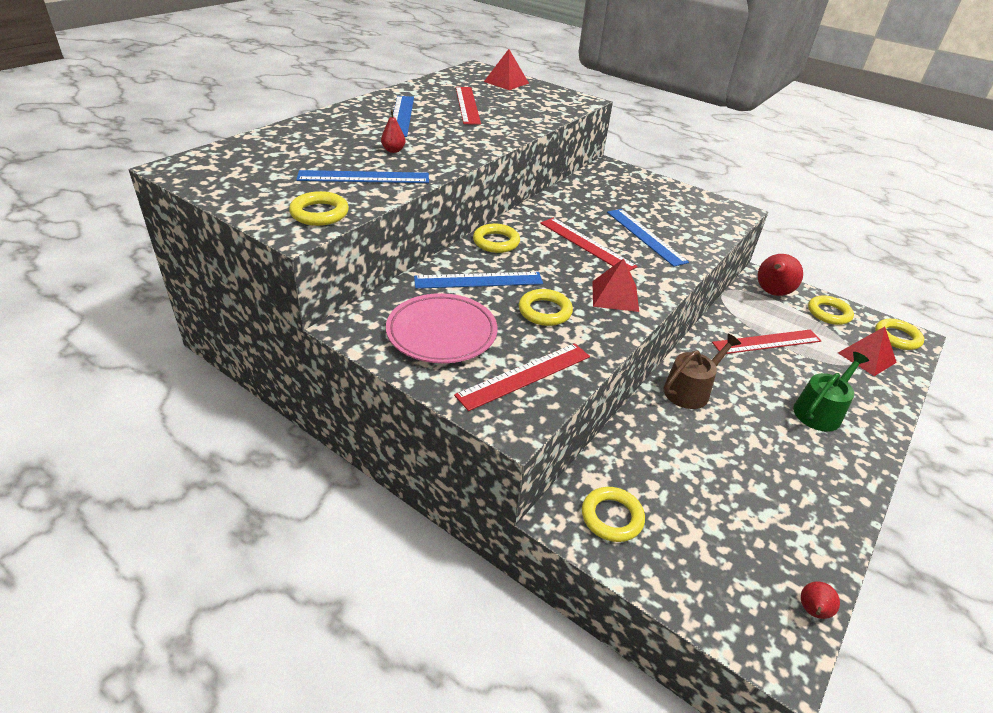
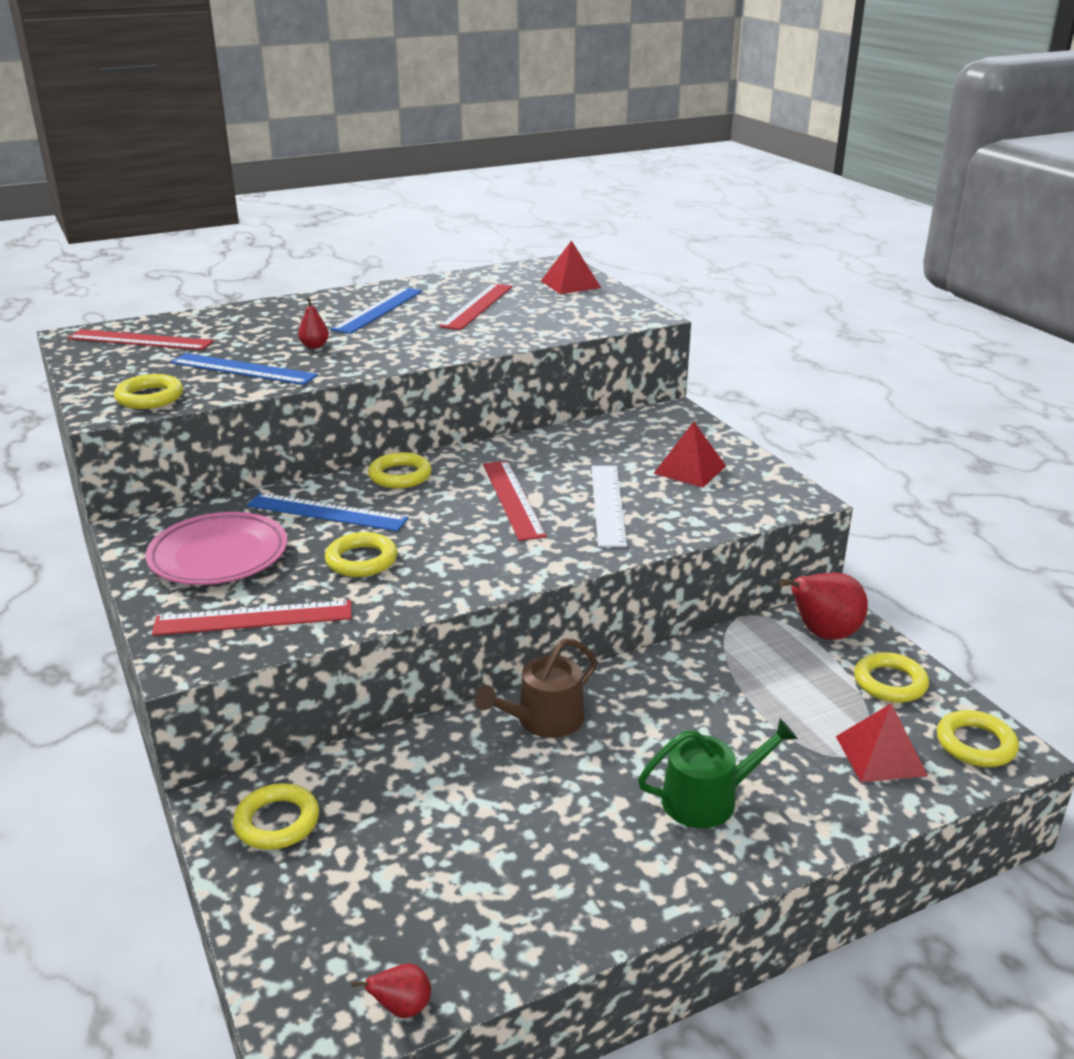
camera: 30 degrees right, 10 degrees down
red pyramid [592,258,639,312] -> red pyramid moved to [653,422,726,487]
blue ruler [607,209,689,267] -> white ruler [591,466,627,547]
brown watering can [664,334,741,409] -> brown watering can turned 150 degrees clockwise [475,638,597,738]
red ruler [712,330,821,354] -> red ruler moved to [67,329,214,350]

